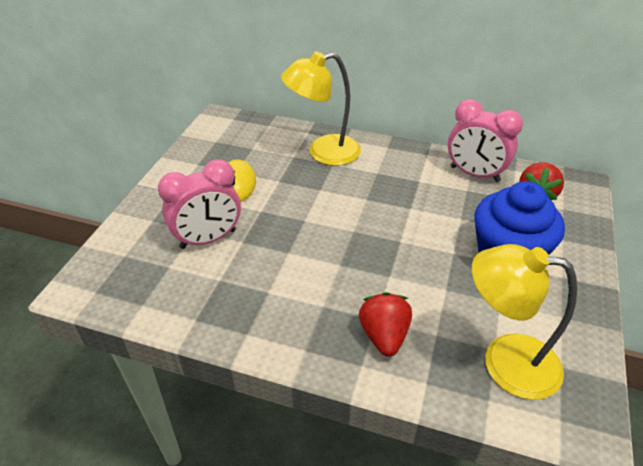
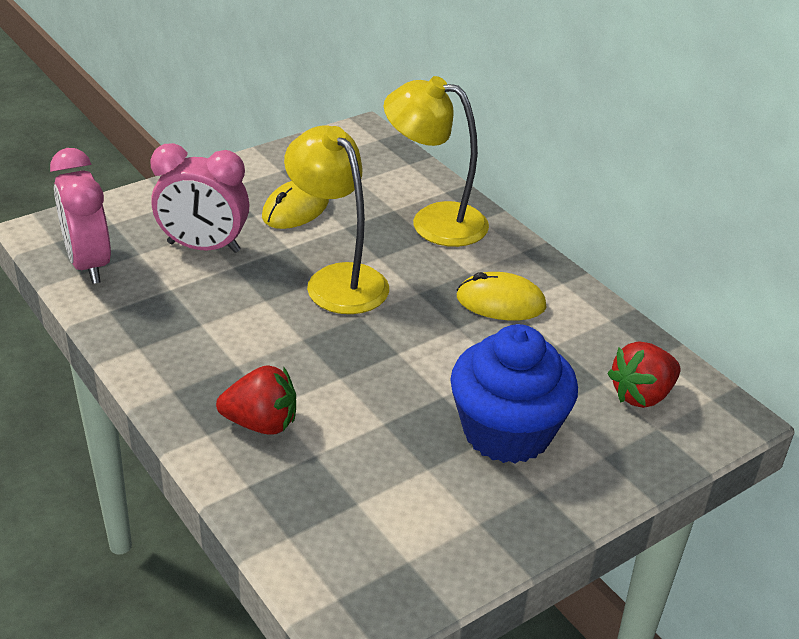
camera: 35 degrees right, 5 degrees down
red strawberry [359,292,412,357] -> red strawberry turned 60 degrees clockwise [216,365,296,435]
pink clock [448,99,523,182] -> pink clock moved to [50,148,111,284]
yellow lamp [472,244,577,400] -> yellow lamp moved to [284,126,389,314]
none -> yellow mouse [457,272,546,320]

